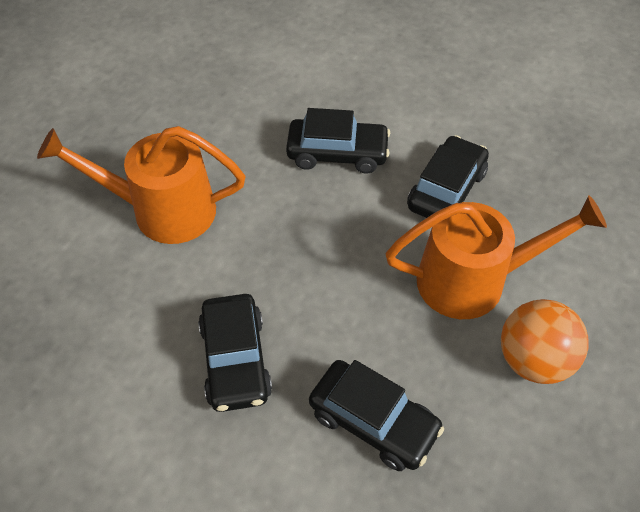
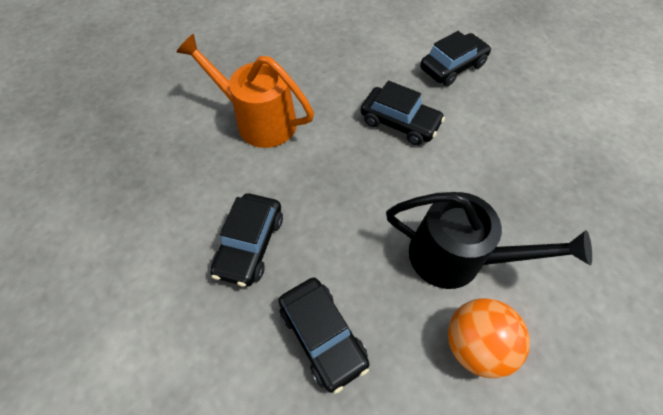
camera: 25 degrees right, 5 degrees up
orange watering can [385,196,607,319] -> black watering can [386,192,592,289]
black car [407,135,489,218] -> black car moved to [420,31,491,86]

